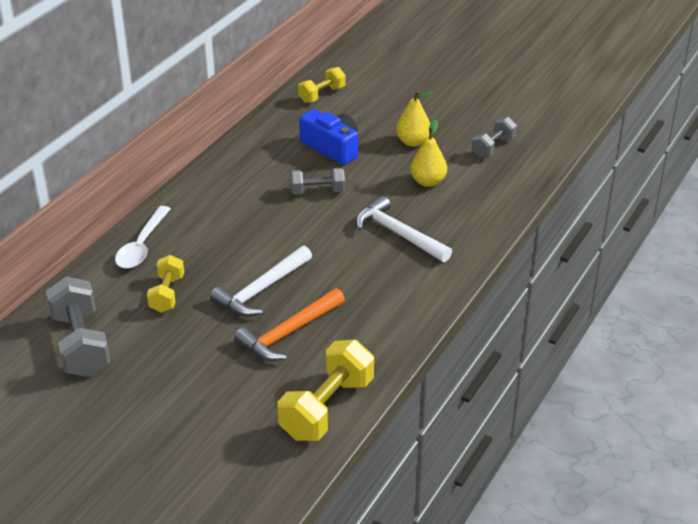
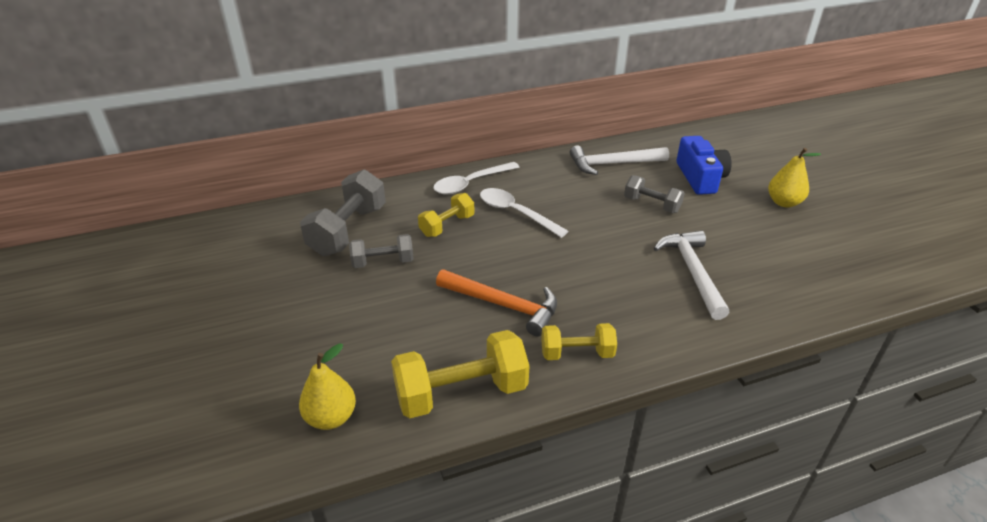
camera: 40 degrees right, 0 degrees up
white hammer [210,246,312,316] -> white hammer moved to [570,145,669,175]
orange hammer [234,288,345,361] -> orange hammer turned 150 degrees counterclockwise [436,269,557,336]
yellow dumbbell [298,67,346,103] -> yellow dumbbell moved to [541,323,617,360]
yellow pear [410,119,447,187] -> yellow pear moved to [299,343,356,430]
grey dumbbell [471,117,517,158] -> grey dumbbell moved to [349,234,414,268]
none -> white spoon [480,188,568,238]

